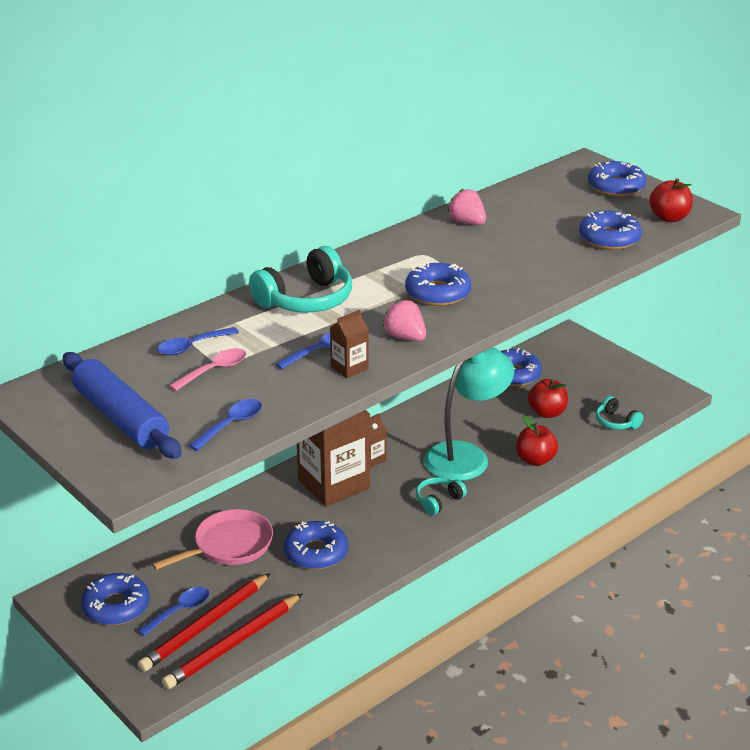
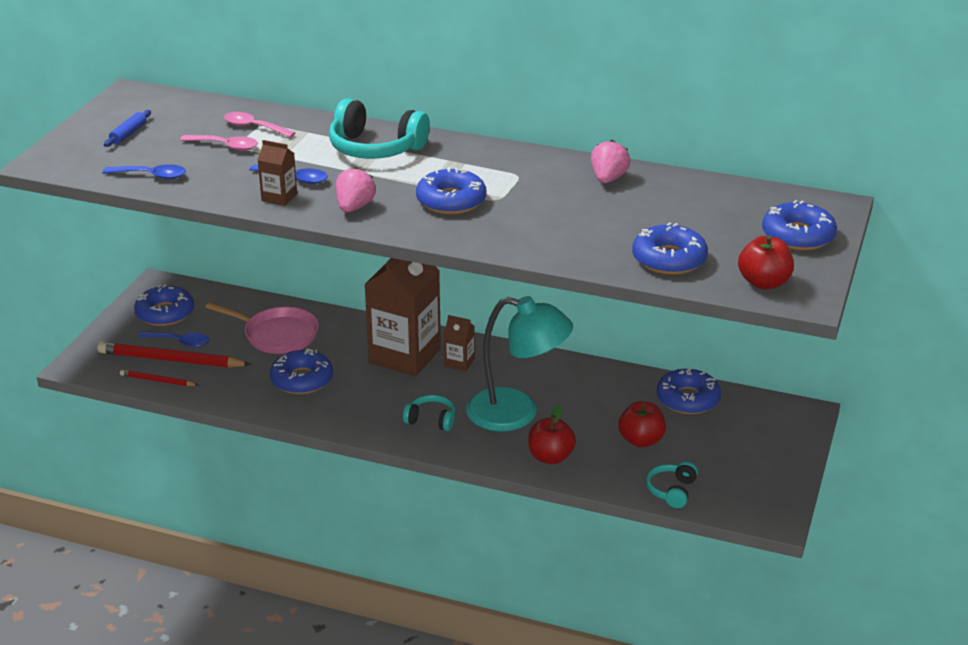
camera: 60 degrees right, 0 degrees up
blue rolling pin [63,352,182,459] -> blue rolling pin [104,110,151,147], size x0.43
blue spoon [157,327,239,355] -> pink spoon [224,112,296,138]
red pencil [162,593,303,689] -> red pencil [120,370,198,386], size x0.52

